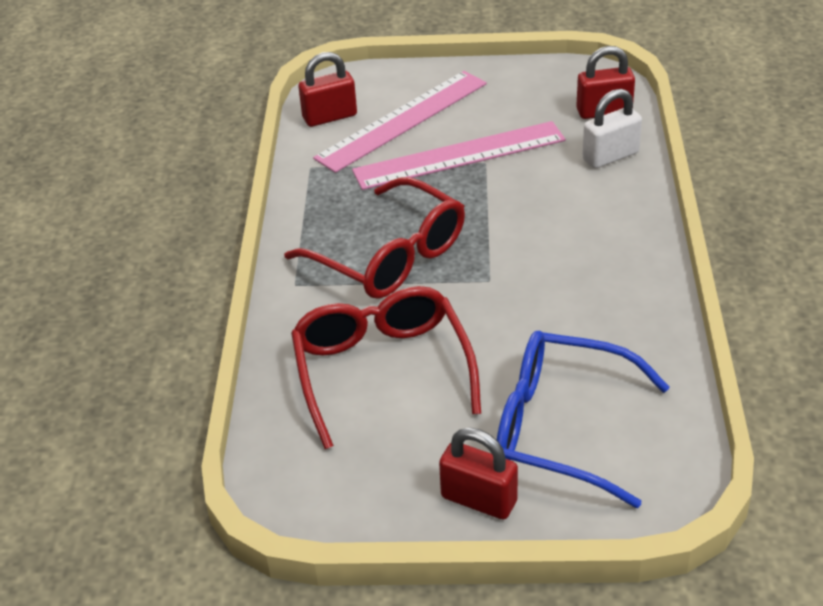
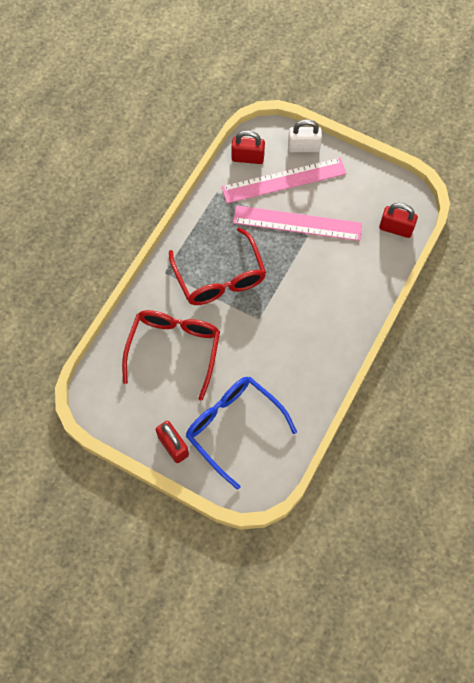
camera: 25 degrees right, 25 degrees up
white padlock [582,89,642,168] -> white padlock moved to [288,119,322,152]

